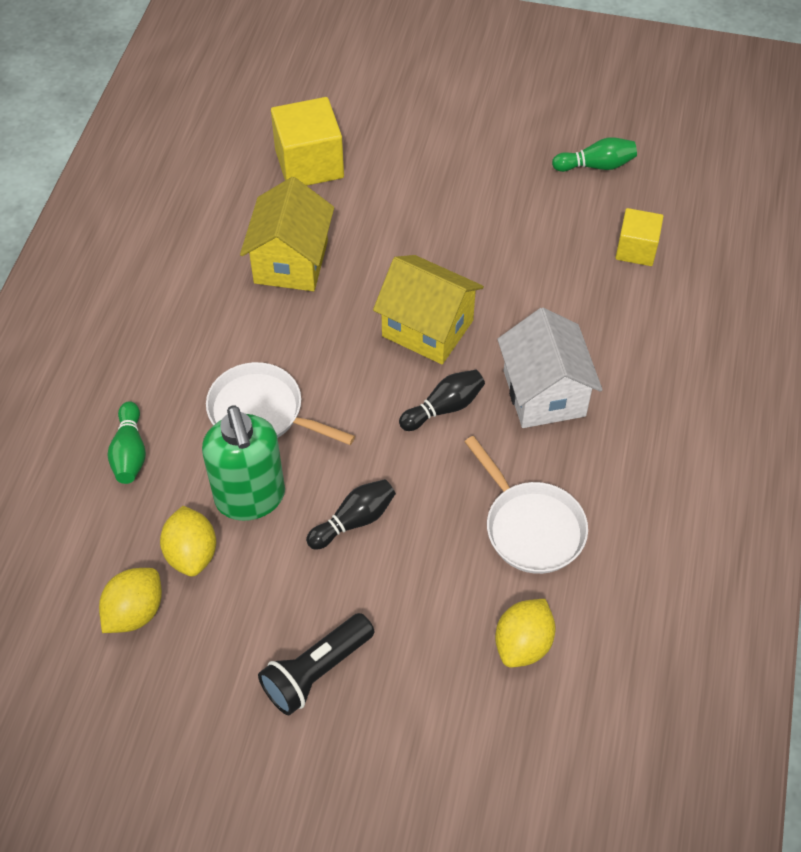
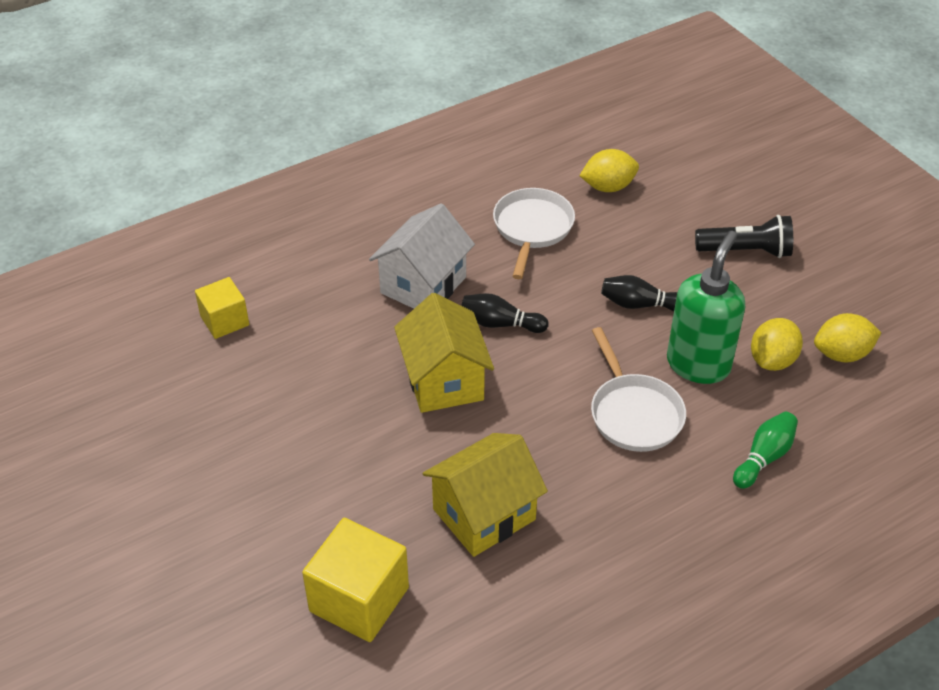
camera: 135 degrees left, 10 degrees down
green bowling pin [552,137,637,172] -> none

